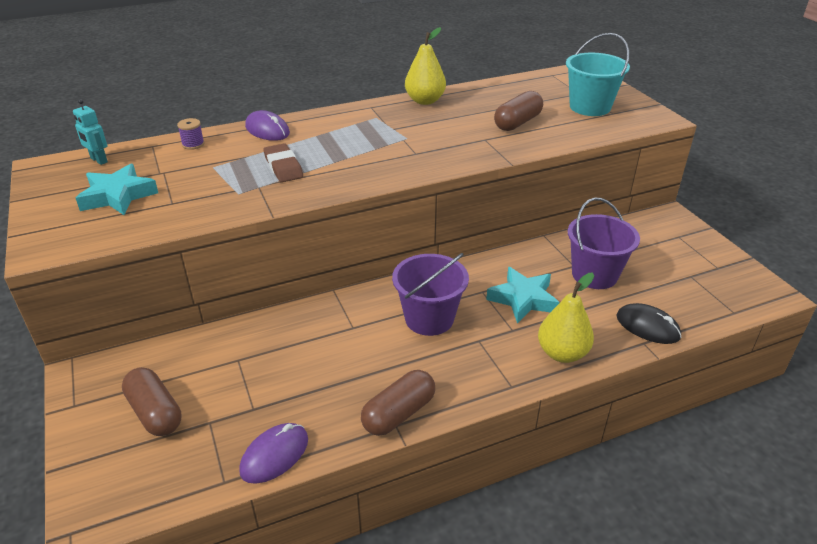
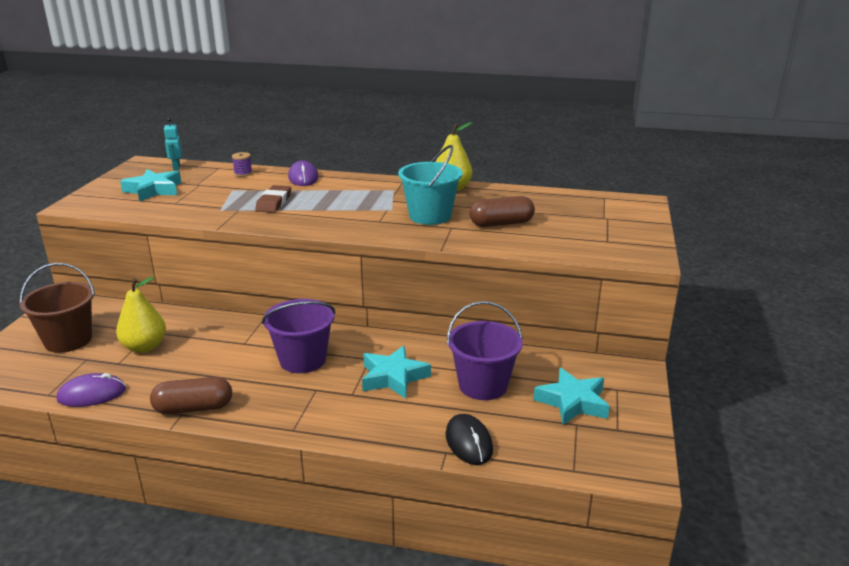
camera: 35 degrees right, 10 degrees down
brown capsule [122,367,182,436] -> brown bucket [19,263,95,353]
yellow pear [538,273,594,363] -> yellow pear moved to [116,277,166,353]
turquoise bucket [566,33,630,116] -> turquoise bucket moved to [398,145,463,225]
none -> turquoise star [533,368,610,425]

